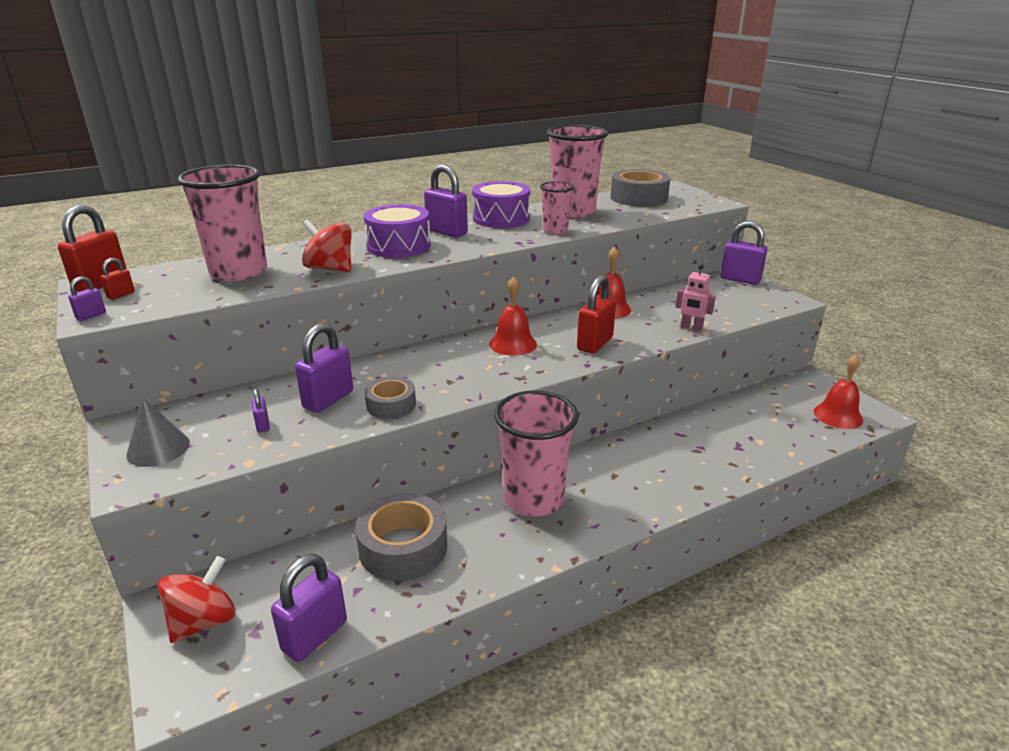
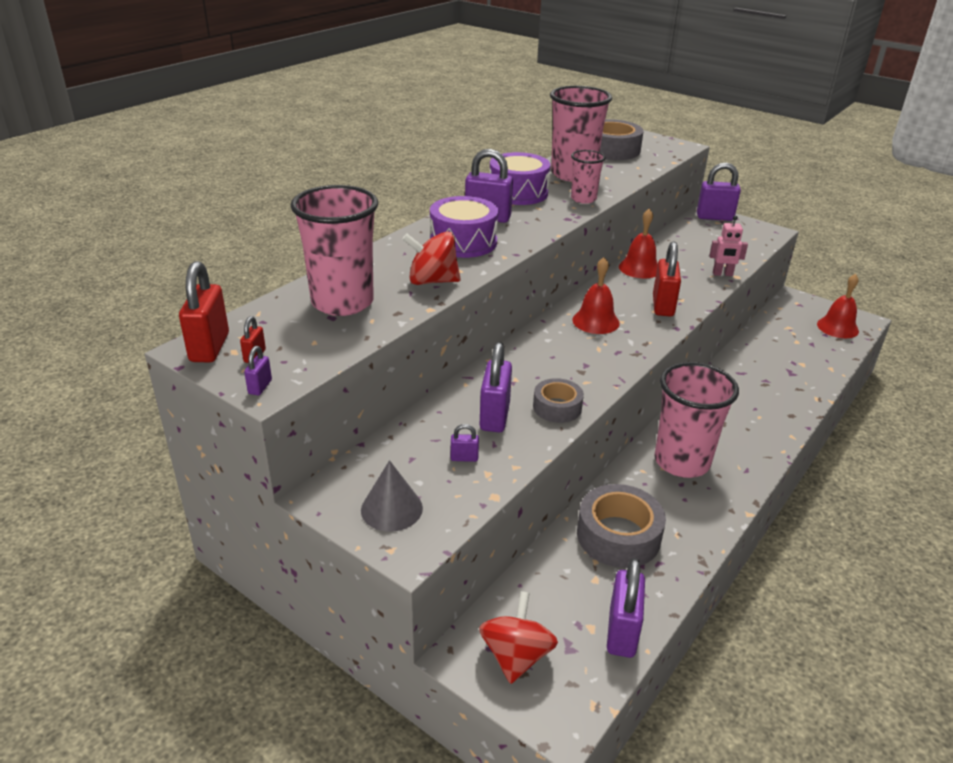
camera: 25 degrees left, 5 degrees up
purple padlock [252,389,270,432] -> purple padlock turned 45 degrees counterclockwise [451,424,479,462]

